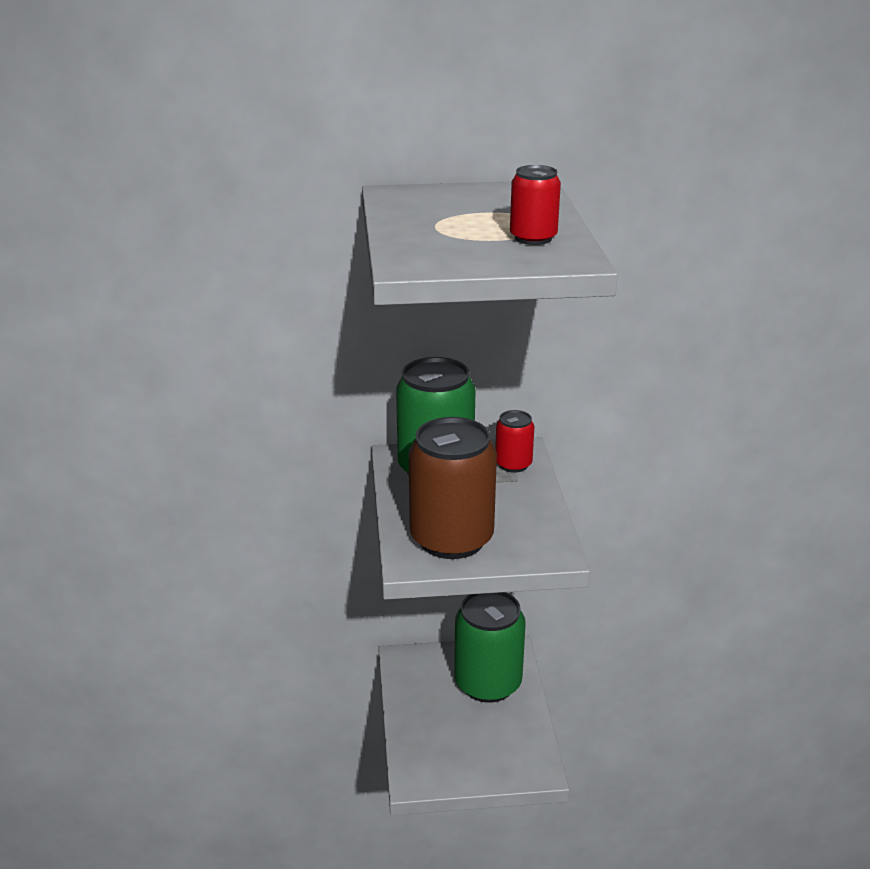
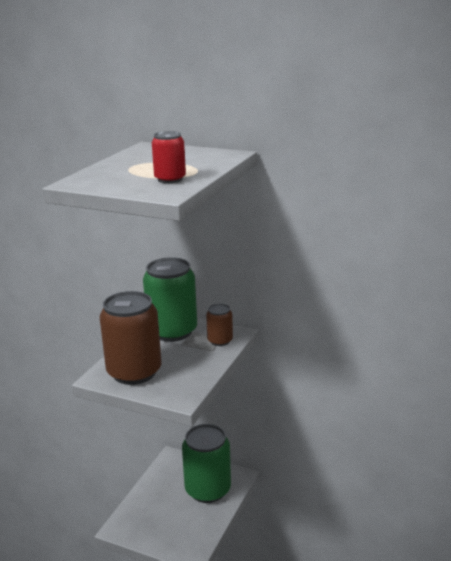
camera: 30 degrees right, 5 degrees down
red can [495,410,534,473] -> brown can [206,304,233,346]

